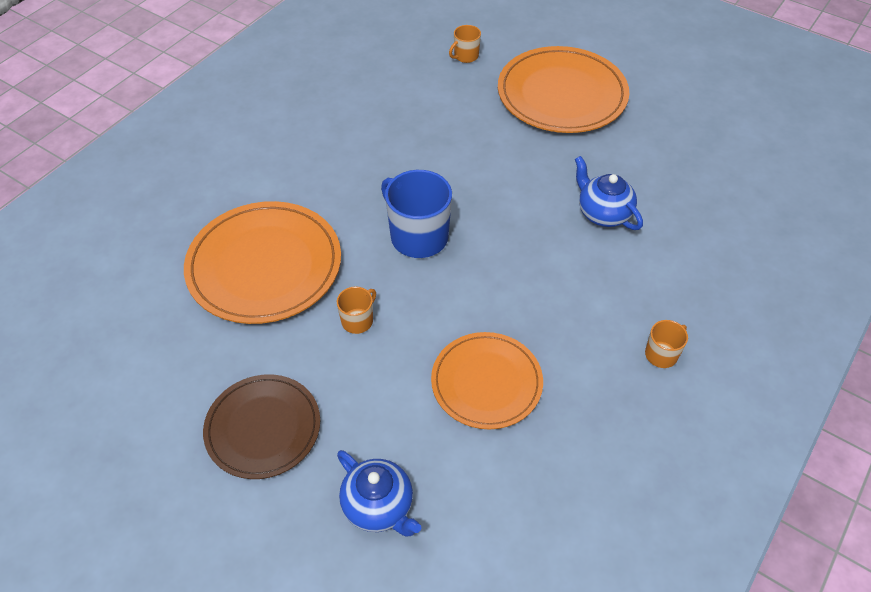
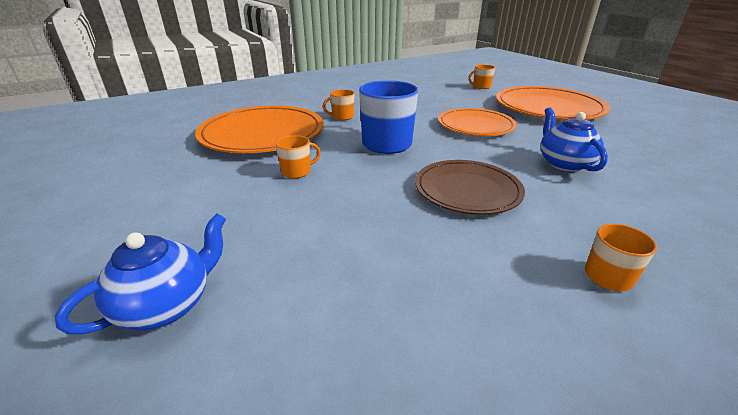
camera: 25 degrees right, 20 degrees down
brown plate [203,374,320,479] -> brown plate moved to [415,160,525,215]
blue teapot [337,450,421,537] -> blue teapot turned 120 degrees counterclockwise [55,213,226,334]
orange plate [431,332,543,429] -> orange plate moved to [438,108,517,136]
none -> orange mug [323,89,354,120]

